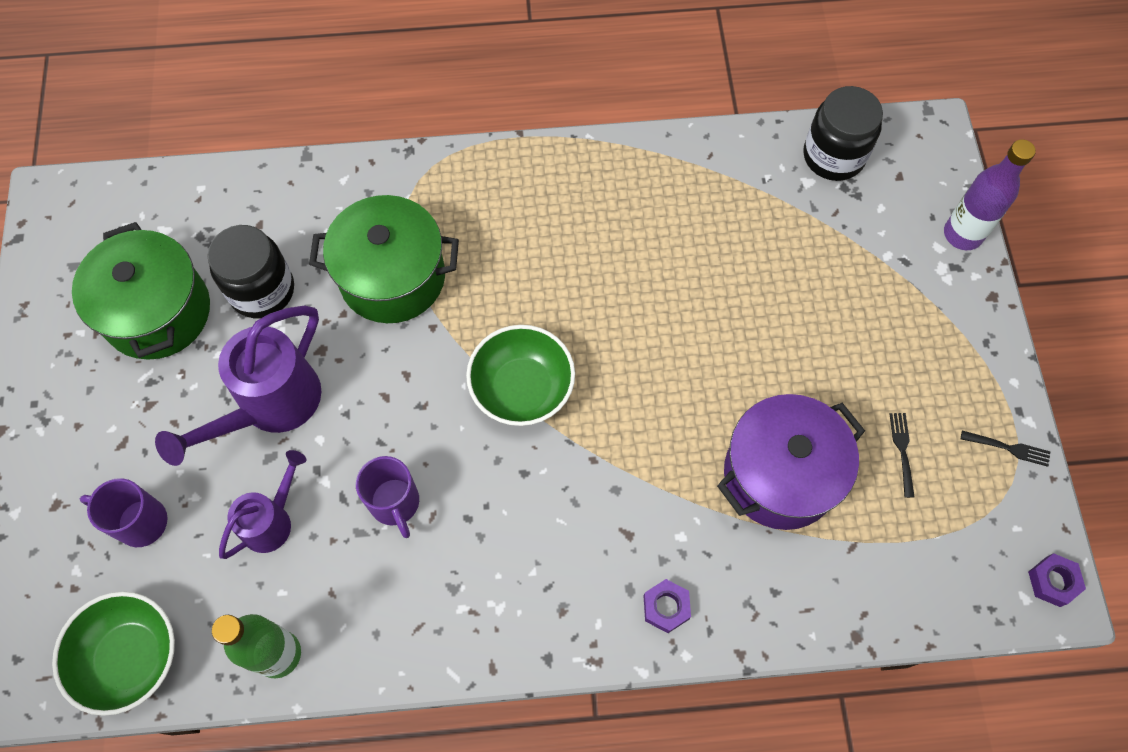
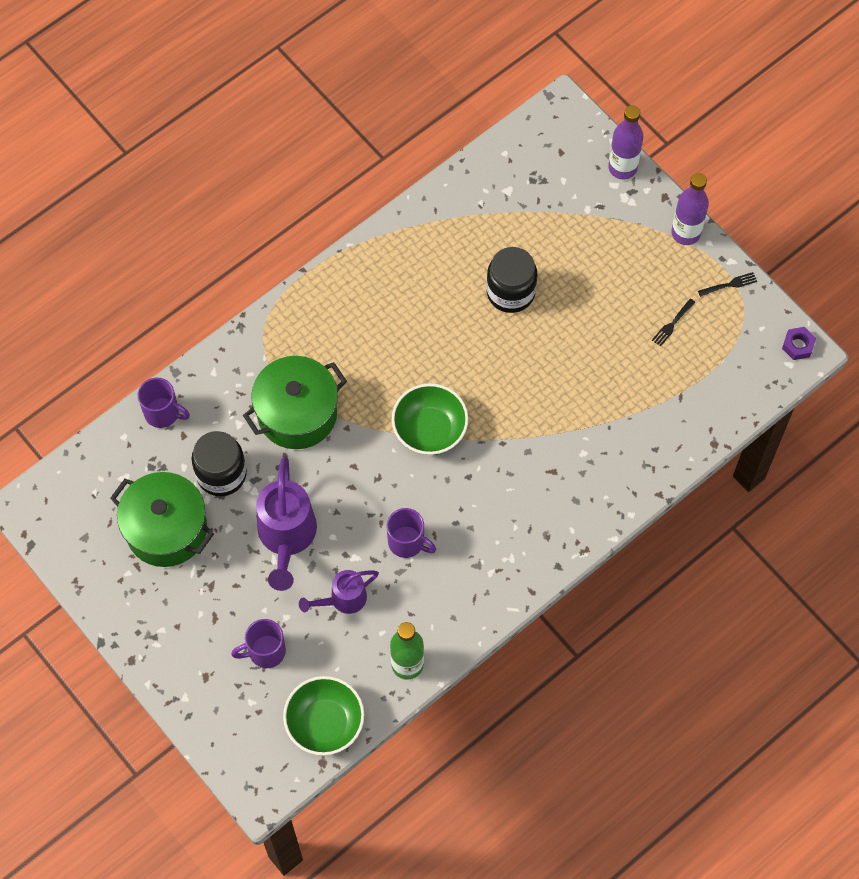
camera: 35 degrees left, 0 degrees up
purple watering can [219,450,306,559] -> purple watering can turned 120 degrees counterclockwise [299,570,379,614]
purple nut [644,579,691,633] -> none
purple pot [717,394,865,530] -> none
black jar [803,86,883,181] -> black jar moved to [486,247,537,313]
black fork [890,413,915,498] -> black fork turned 105 degrees counterclockwise [652,298,695,347]
none -> purple mug [137,377,190,428]
none -> purple bottle [671,173,709,245]

